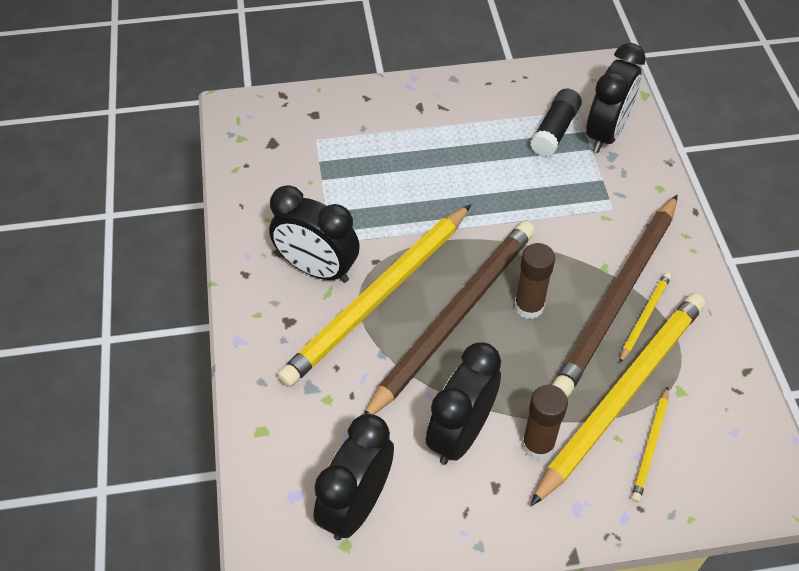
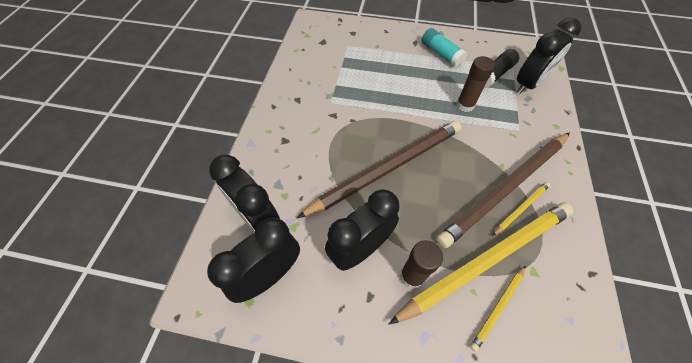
camera: 20 degrees right, 5 degrees up
black clock [269,185,360,283] -> black clock moved to [209,155,280,233]
yellow pencil [277,204,471,387] -> none
brown glue stick [514,243,555,319] -> brown glue stick moved to [456,56,495,112]
none -> turquoise glue stick [422,28,467,67]

